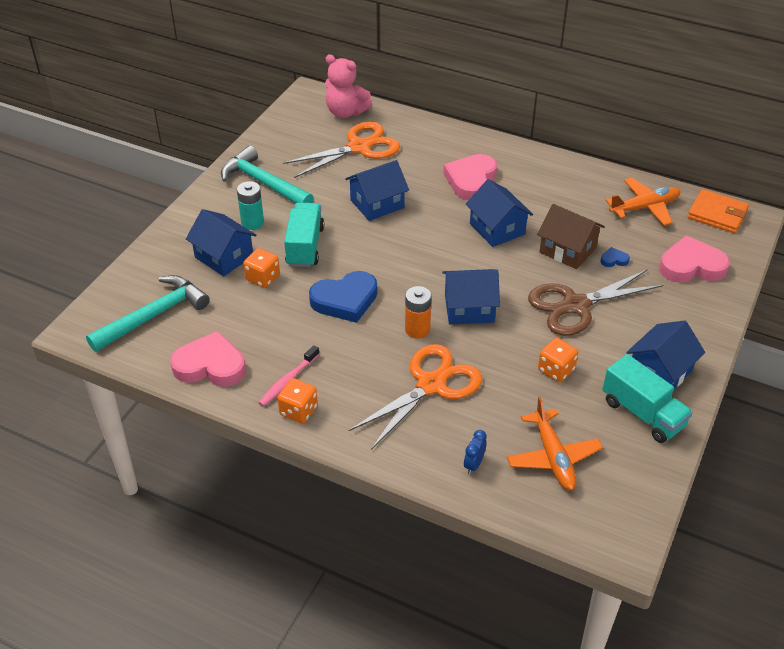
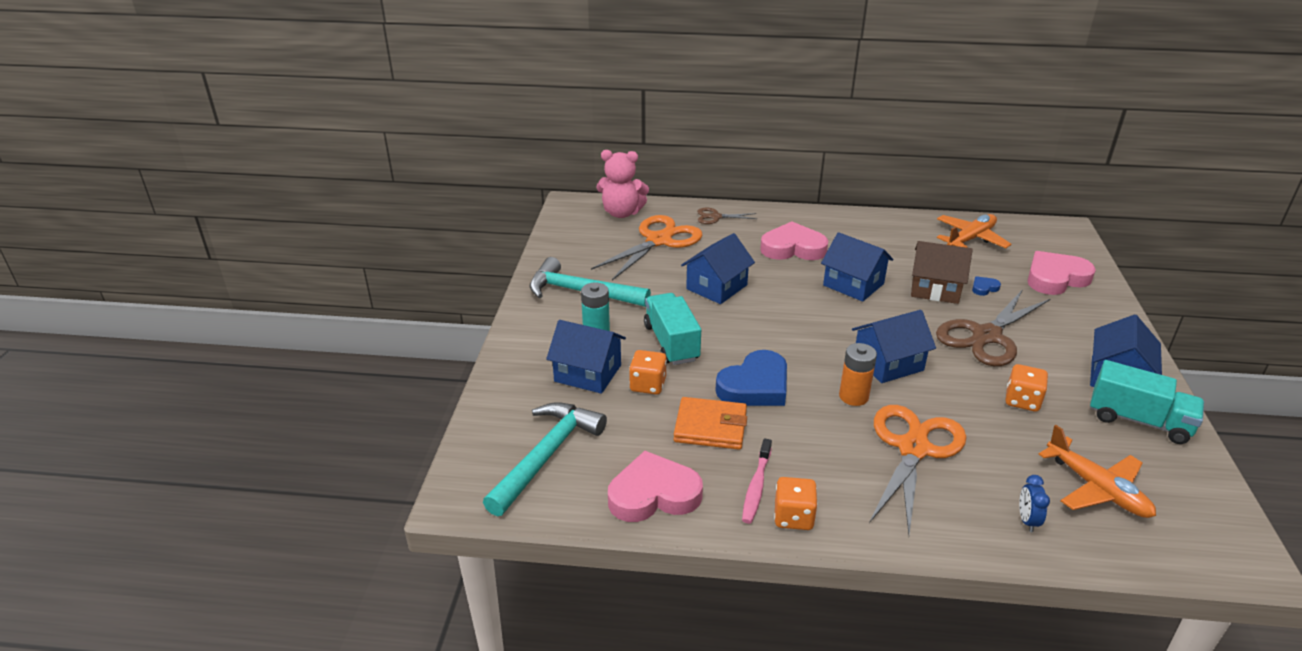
camera: 20 degrees left, 10 degrees down
pink heart [443,154,497,200] -> pink heart turned 90 degrees clockwise [760,221,828,260]
orange wallet [688,189,749,233] -> orange wallet moved to [674,397,747,450]
none -> brown scissors [697,208,757,224]

